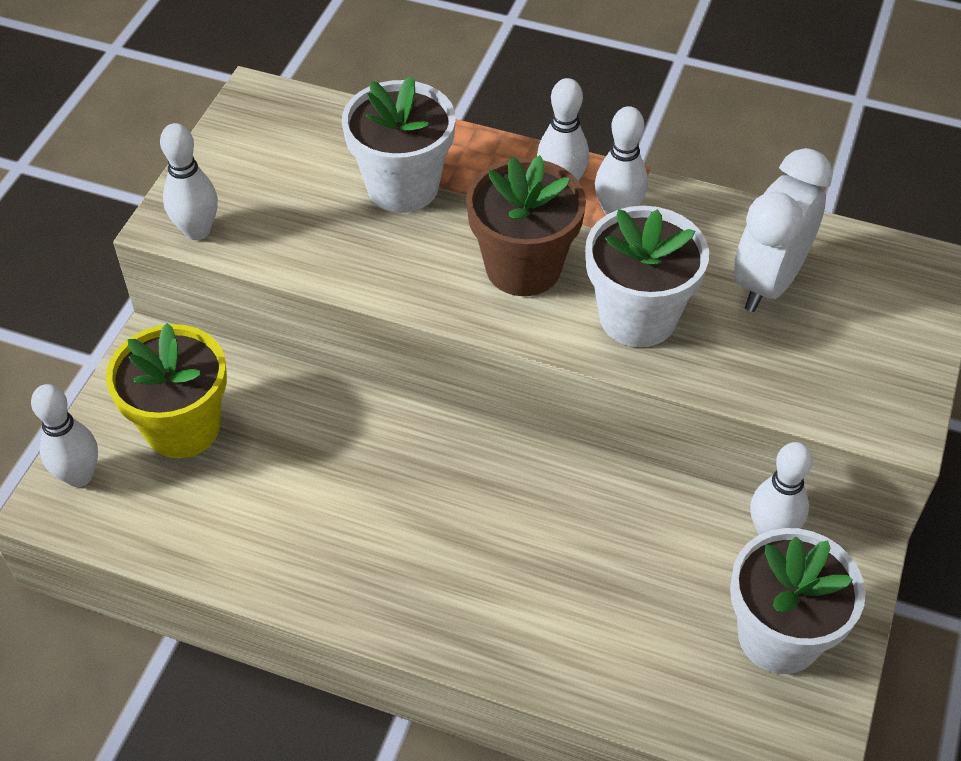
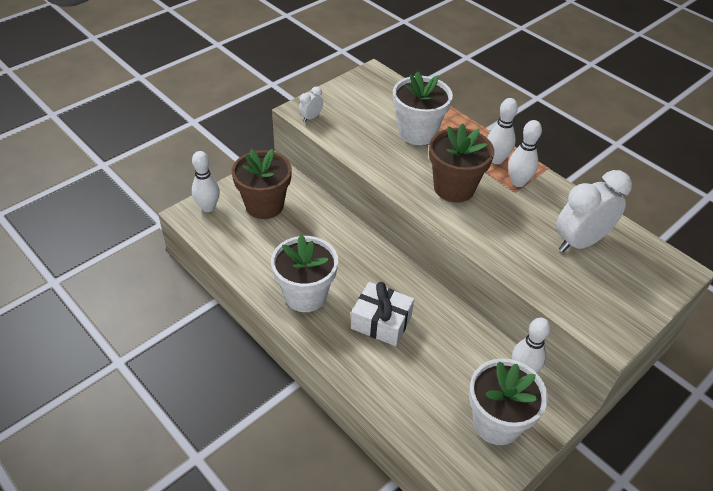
camera: 25 degrees right, 5 degrees down
yellow flower pot [106,323,227,458] -> brown flower pot [232,149,292,219]
white bowling pin [160,123,218,240] -> white clock [299,86,323,122]
white flower pot [585,206,709,347] -> white flower pot moved to [271,235,338,312]
none -> white gift [351,282,414,346]

